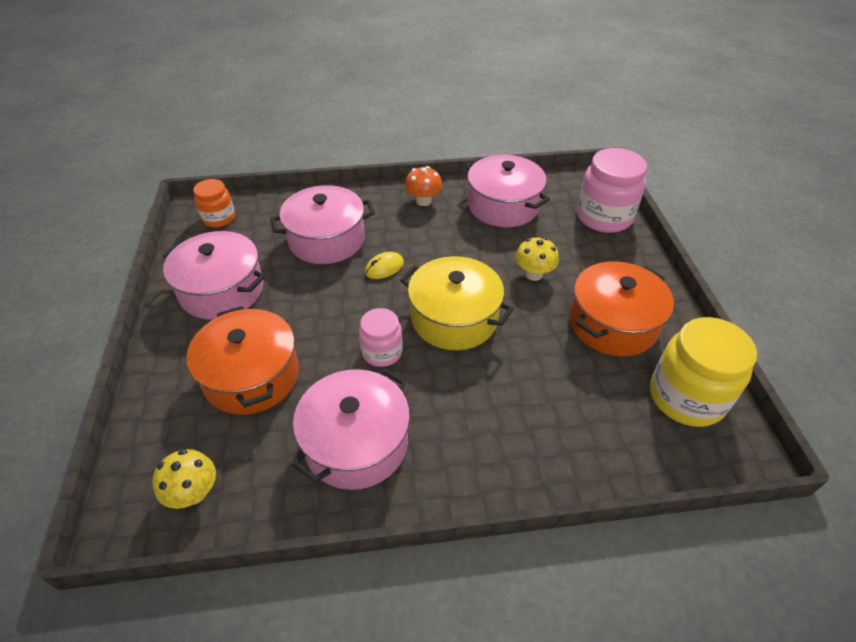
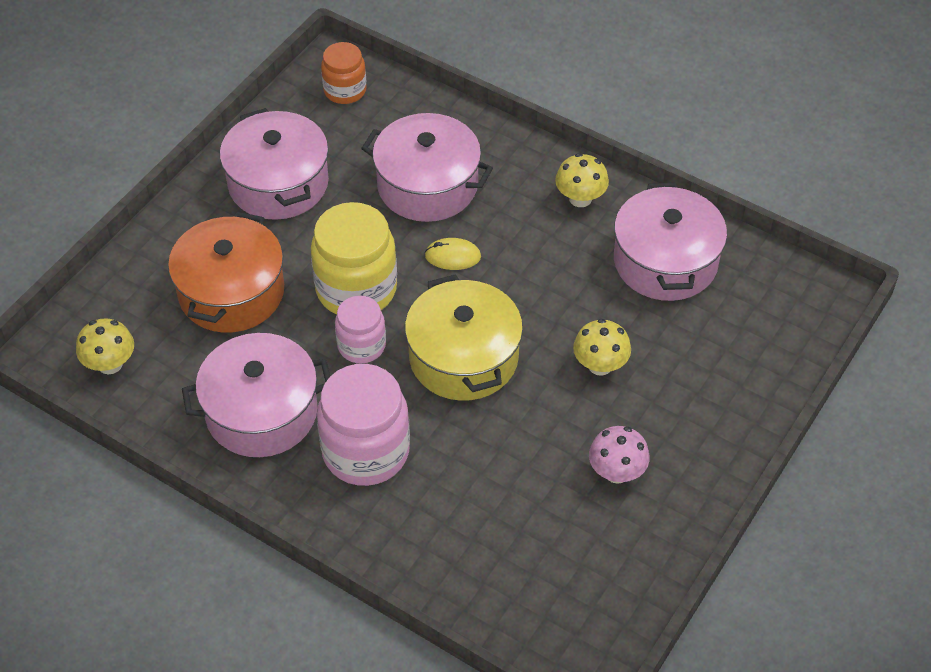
camera: 40 degrees right, 5 degrees up
orange mushroom [405,166,443,206] -> yellow mushroom [555,153,609,207]
orange pot [570,261,674,357] -> pink mushroom [589,426,650,484]
pink jar [577,148,647,233] -> pink jar moved to [317,364,410,486]
yellow jar [650,317,757,427] -> yellow jar moved to [311,202,397,315]

